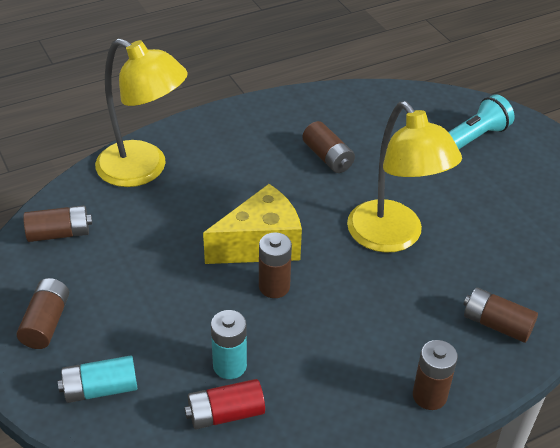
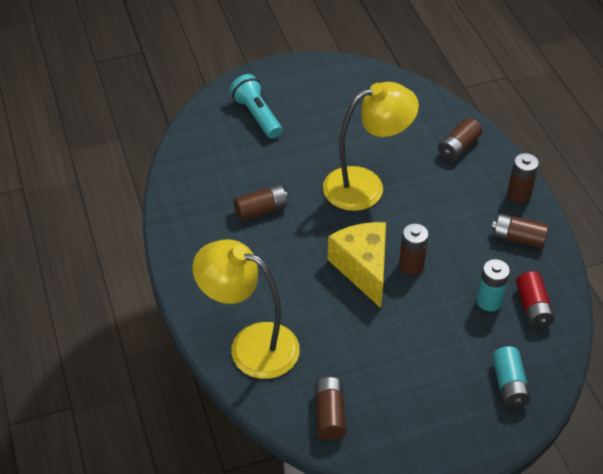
camera: 80 degrees left, 5 degrees up
brown battery [16,278,69,349] -> brown battery moved to [492,214,549,248]
yellow lamp [95,38,188,187] -> yellow lamp turned 105 degrees counterclockwise [192,239,300,379]

